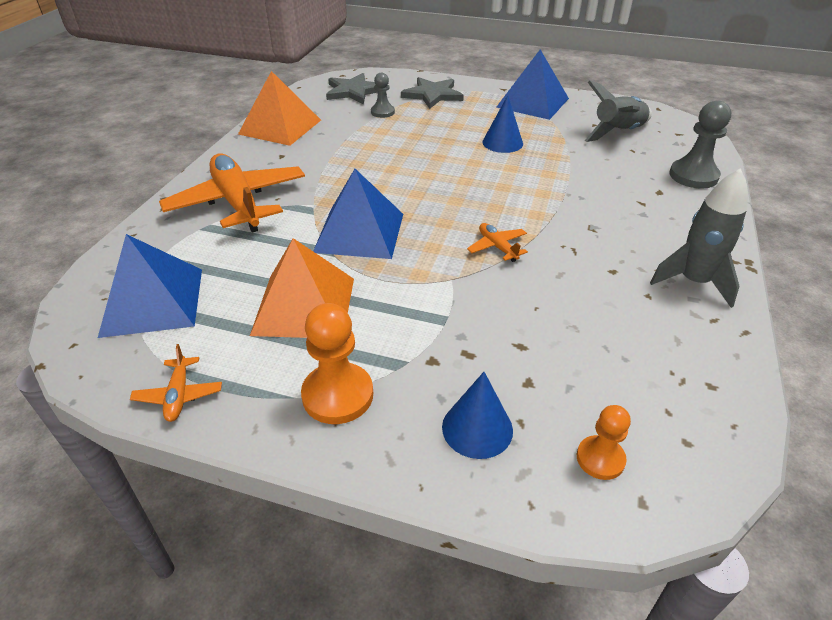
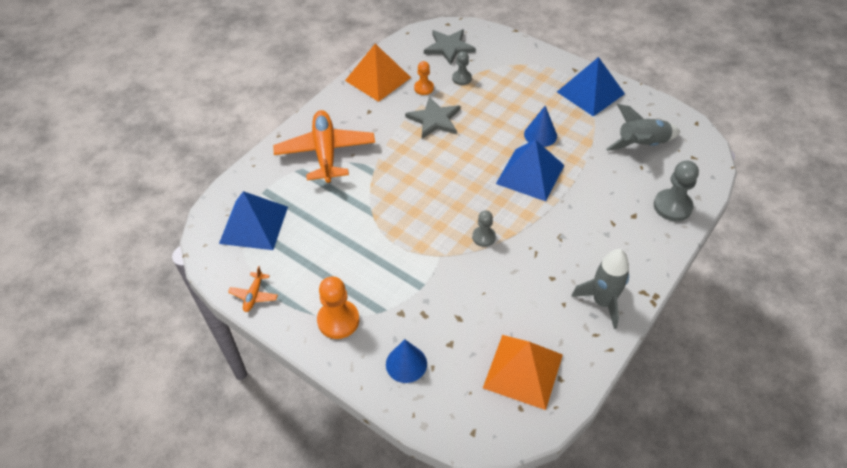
camera: 20 degrees right, 10 degrees up
orange pyramid [250,238,354,338] -> orange pyramid moved to [483,335,563,410]
blue pyramid [313,169,403,259] -> blue pyramid moved to [496,140,564,201]
grey star [401,77,464,109] -> grey star moved to [405,96,460,139]
orange plane [467,223,528,262] -> grey pawn [472,210,496,247]
orange pawn [577,405,631,480] -> orange pawn moved to [414,61,434,95]

